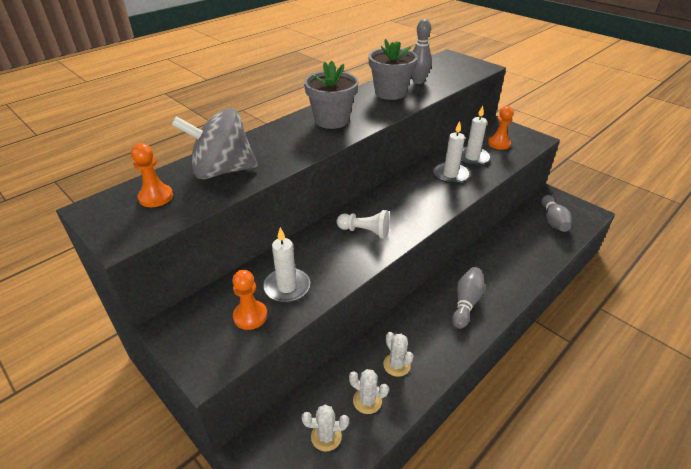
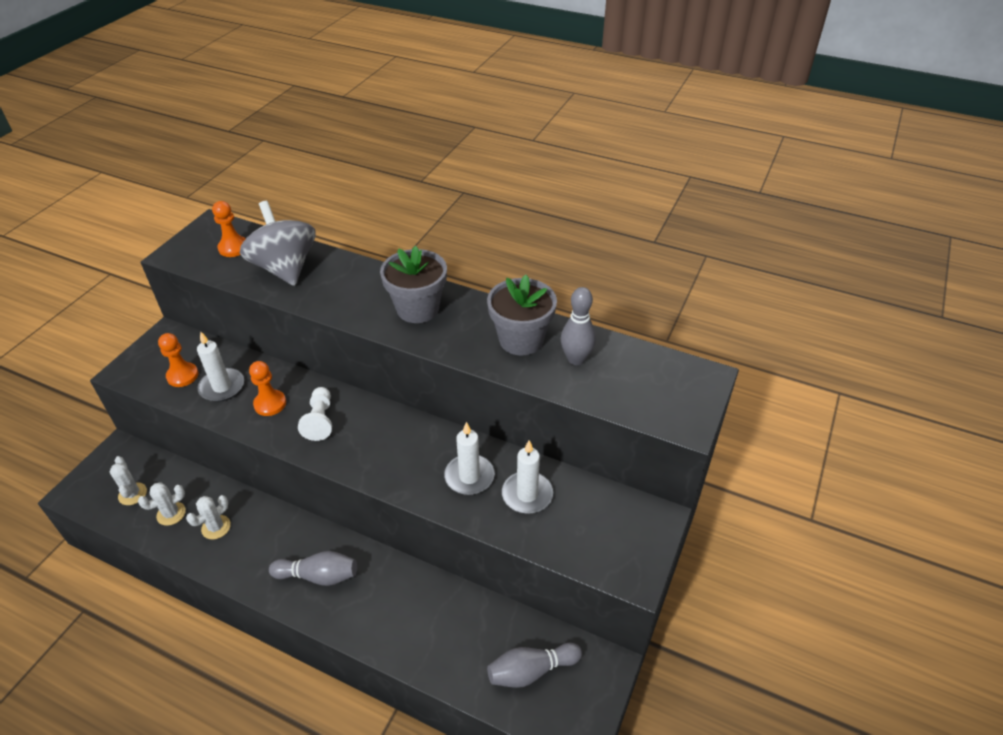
camera: 70 degrees right, 5 degrees up
white cactus [349,369,389,414] -> white cactus turned 45 degrees clockwise [138,483,186,526]
orange pawn [488,106,514,150] -> orange pawn moved to [249,361,286,416]

